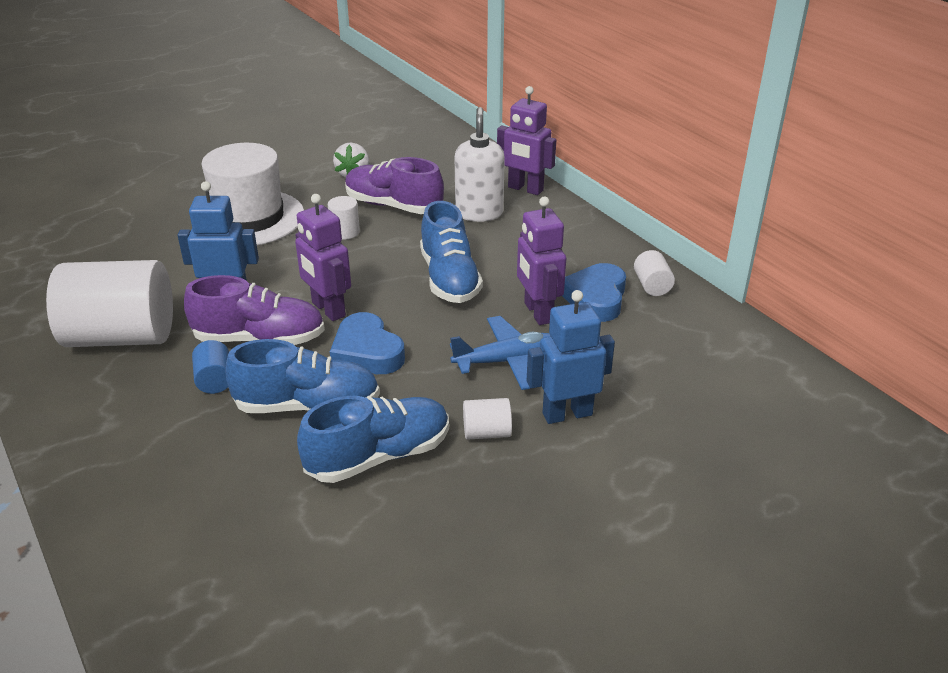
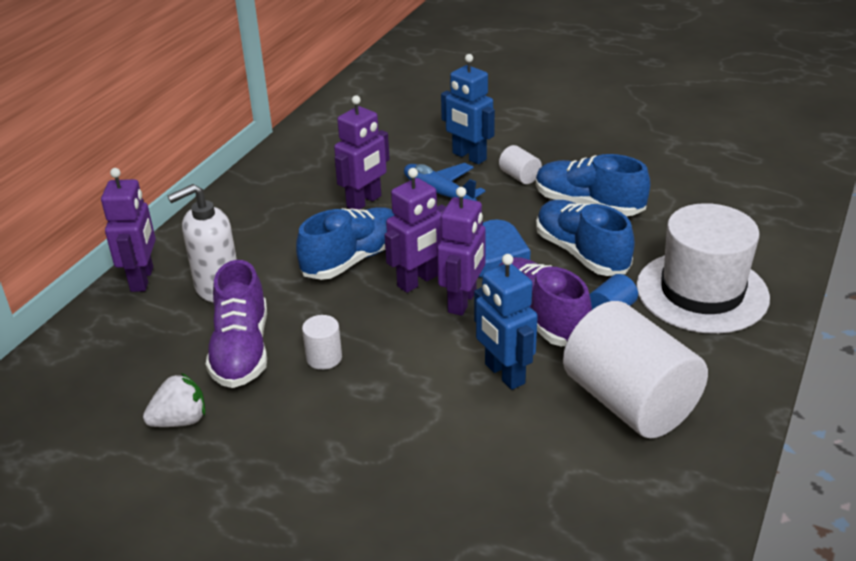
camera: 120 degrees left, 0 degrees up
white hat [201,143,304,245] -> white hat moved to [636,203,770,334]
blue heart [563,263,626,322] -> none
white cylinder [634,250,675,296] -> none
none -> purple robot [384,168,446,293]

